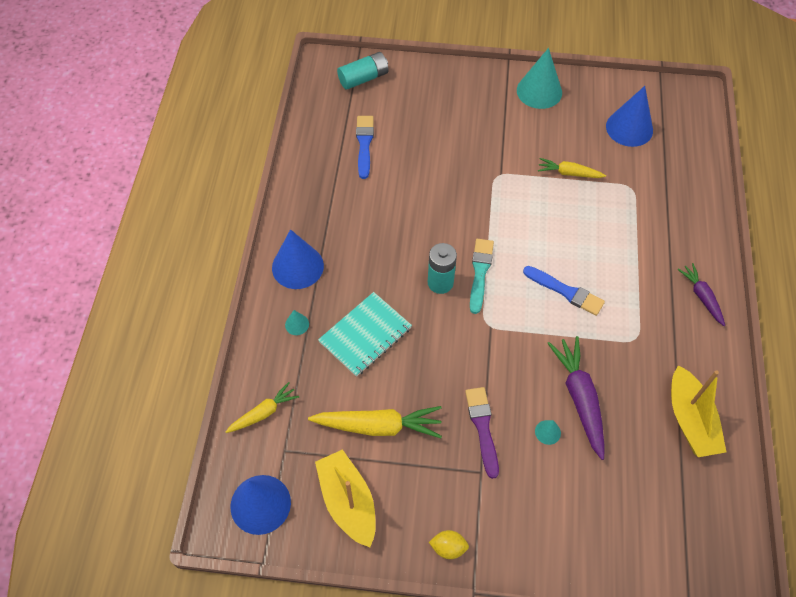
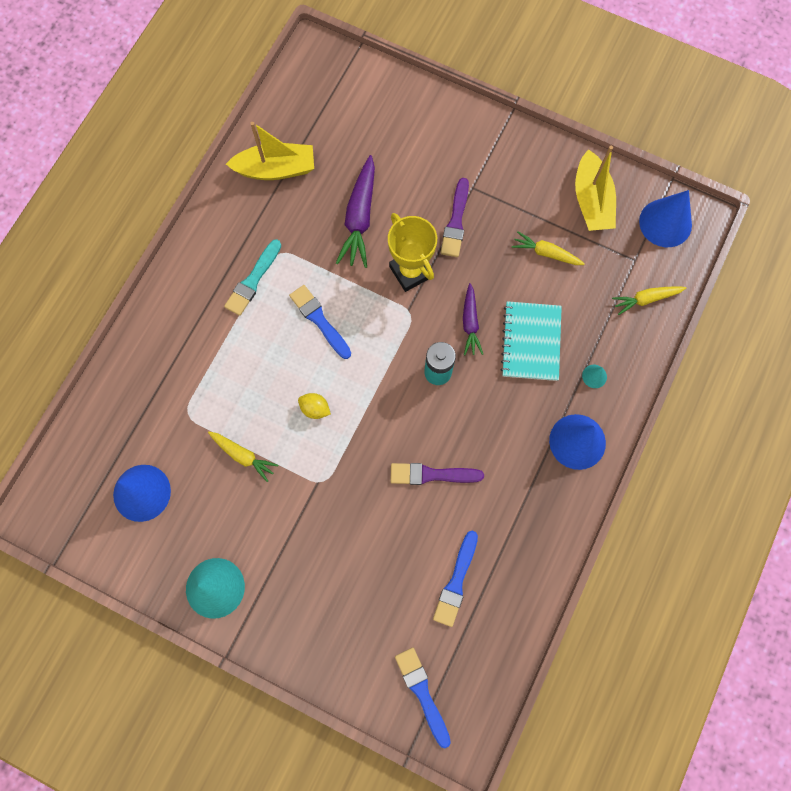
camera: 160 degrees left, 15 degrees up
yellow carrot [308,406,442,438] -> yellow carrot [512,231,585,265], size x0.60
turquoise notebook [318,292,412,377] -> turquoise notebook turned 60 degrees counterclockwise [500,301,562,381]
turquoise battery [337,52,389,90] -> blue brush [395,648,451,748]
yellow lemon [429,530,469,559] -> yellow lemon moved to [298,393,331,419]
turquoise brush [470,239,494,314] -> turquoise brush moved to [224,239,281,316]
turquoise cone [535,420,561,445] -> none
yellow boat [671,365,726,457] -> yellow boat turned 75 degrees clockwise [226,122,314,180]
purple carrot [677,263,725,326] -> purple carrot moved to [463,283,483,355]
none -> yellow trophy [388,213,437,292]
none -> purple brush [390,463,484,485]

